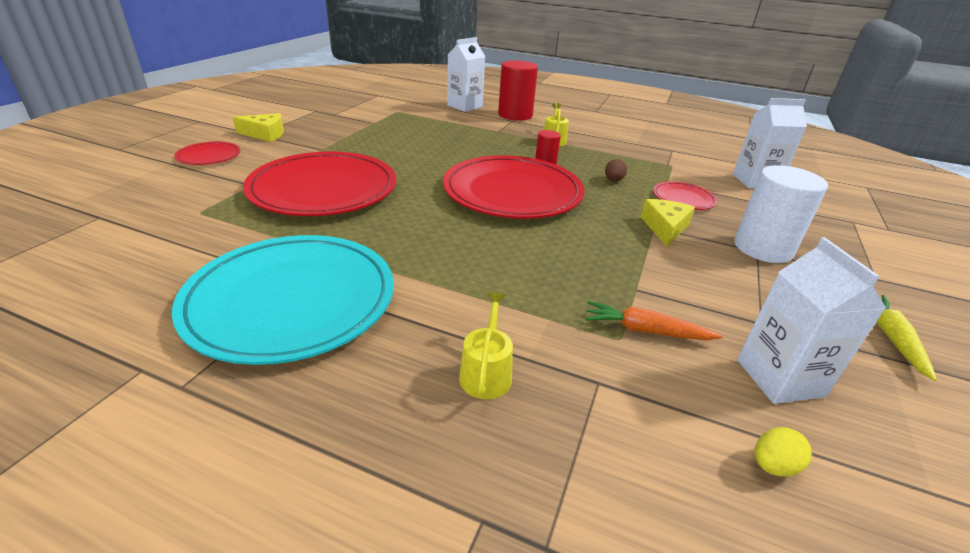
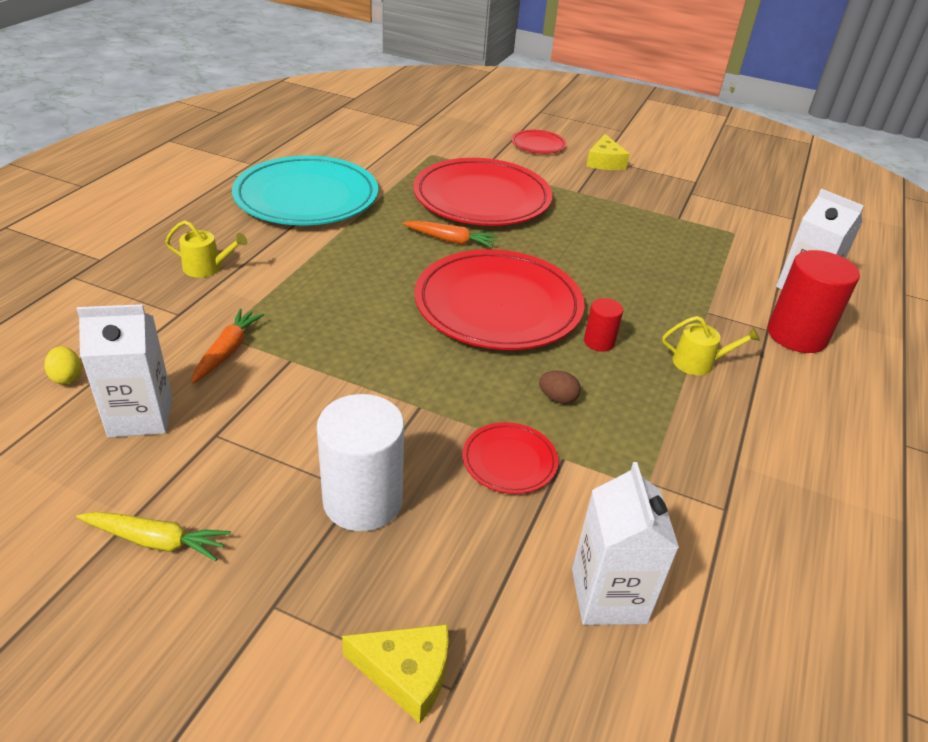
camera: 90 degrees right, 5 degrees up
yellow cheese [641,199,695,247] -> yellow cheese moved to [342,624,449,724]
none -> orange carrot [403,221,498,248]

